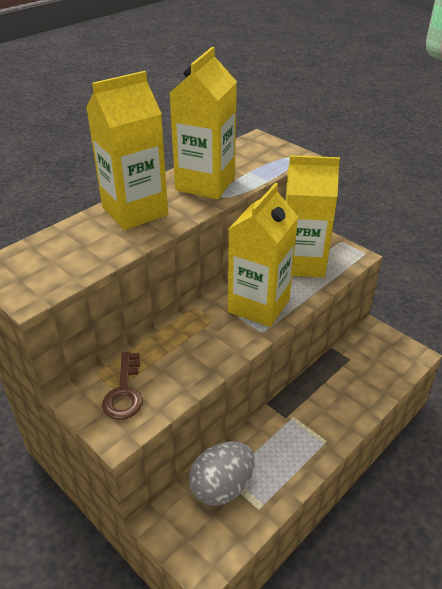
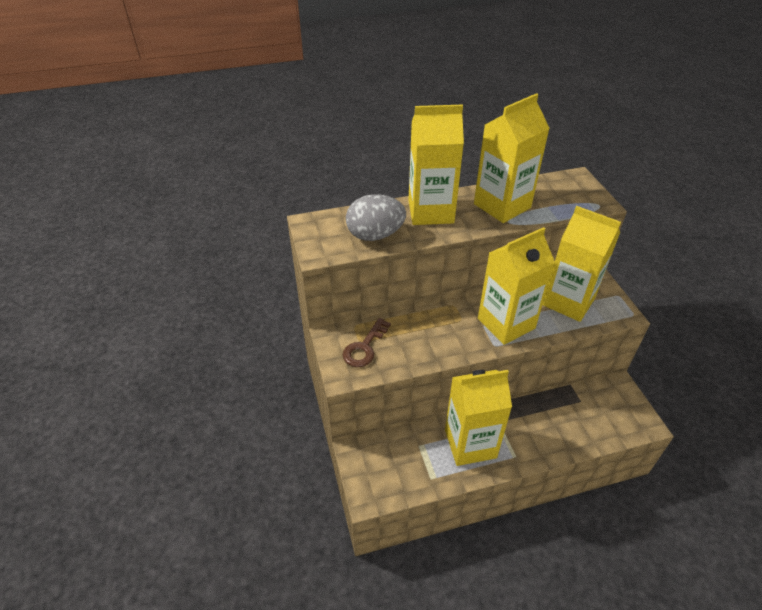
camera: 30 degrees right, 5 degrees up
grey egg [189,441,255,506] -> grey egg moved to [346,194,406,241]
none -> yellow carton [445,370,512,466]

